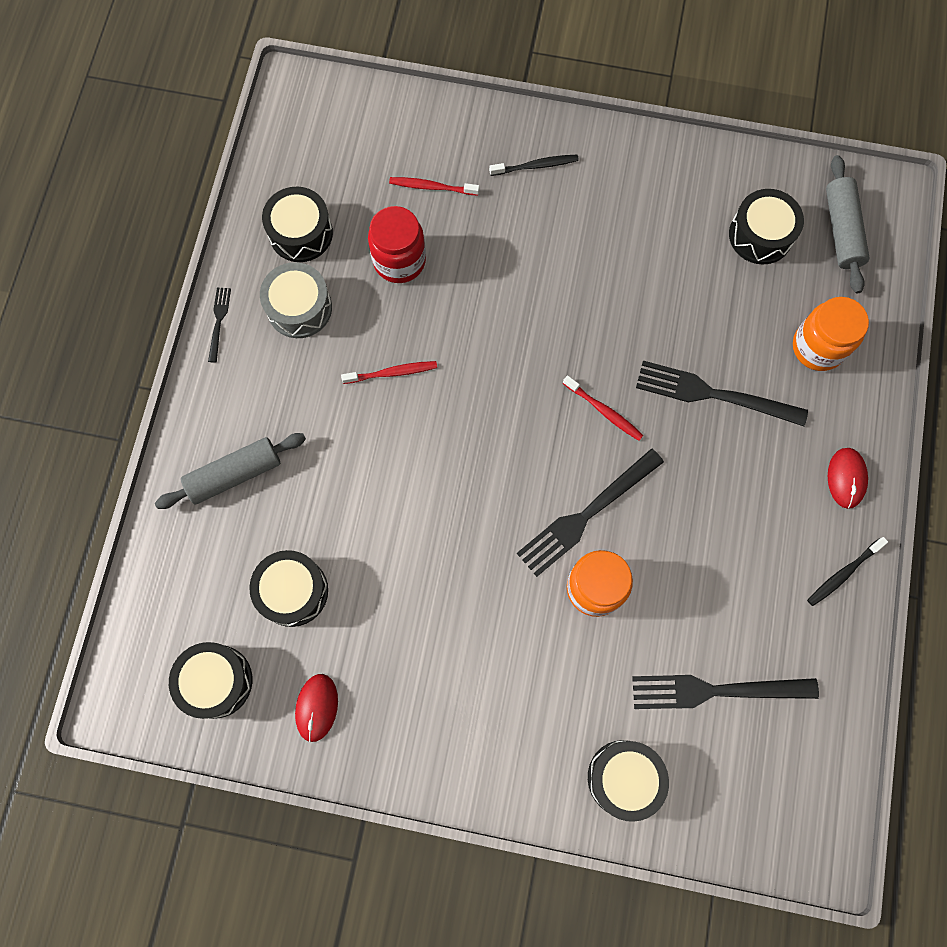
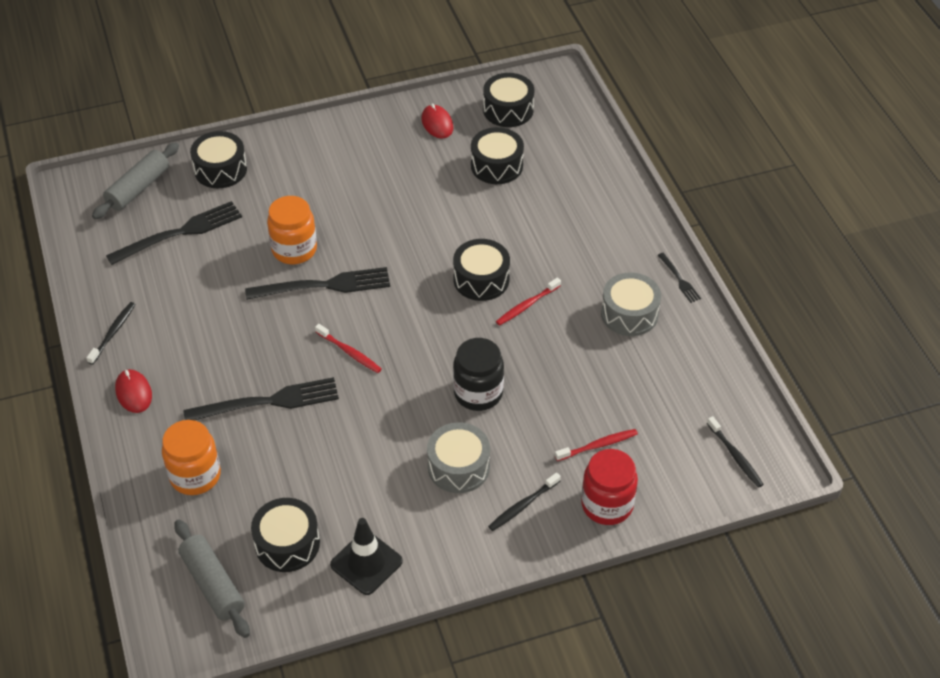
camera: 150 degrees right, 25 degrees down
grey rolling pin [155,433,306,509] -> grey rolling pin moved to [92,142,179,219]
black drum [262,187,333,262] -> black drum moved to [453,239,510,301]
red jar [368,206,426,283] -> red jar moved to [581,449,638,525]
black fork [517,448,664,577] -> black fork turned 60 degrees clockwise [245,267,390,300]
red toothbrush [563,375,644,441] -> red toothbrush turned 150 degrees counterclockwise [315,324,382,373]
none -> black traffic cone [330,518,403,595]
none -> grey drum [427,422,490,493]
none -> black jar [453,338,504,411]
none -> black toothbrush [707,416,764,488]

